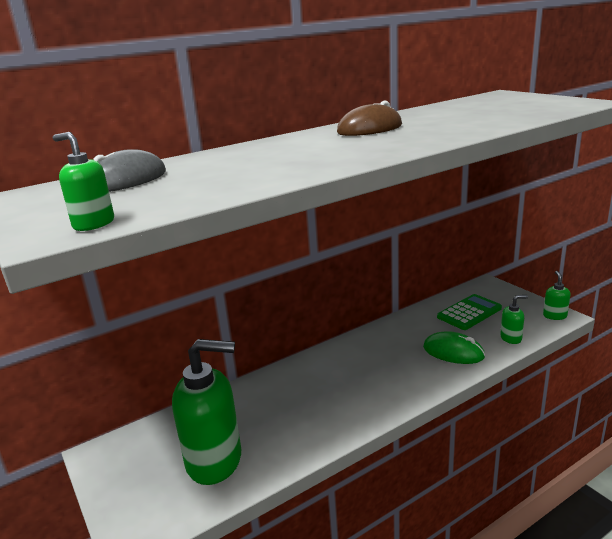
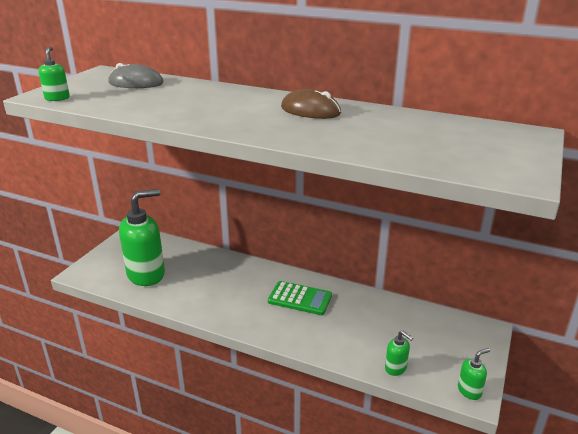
camera: 55 degrees right, 5 degrees up
green soap dispenser [172,339,241,485] -> green soap dispenser turned 90 degrees counterclockwise [119,189,165,286]
green mouse [423,331,485,364] -> none
green calculator [437,294,502,330] -> green calculator moved to [268,281,332,315]

